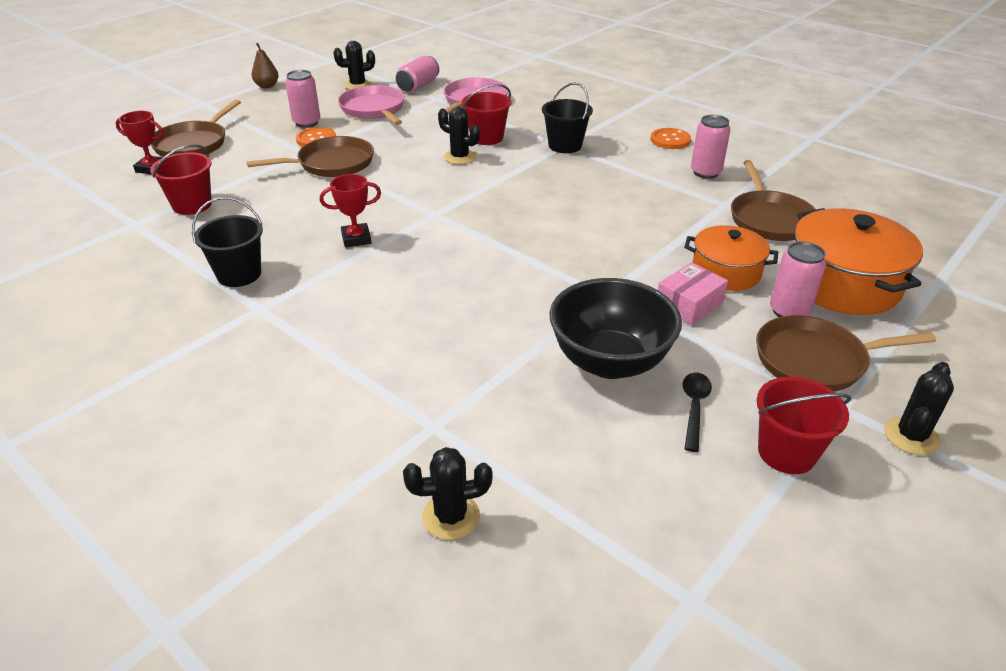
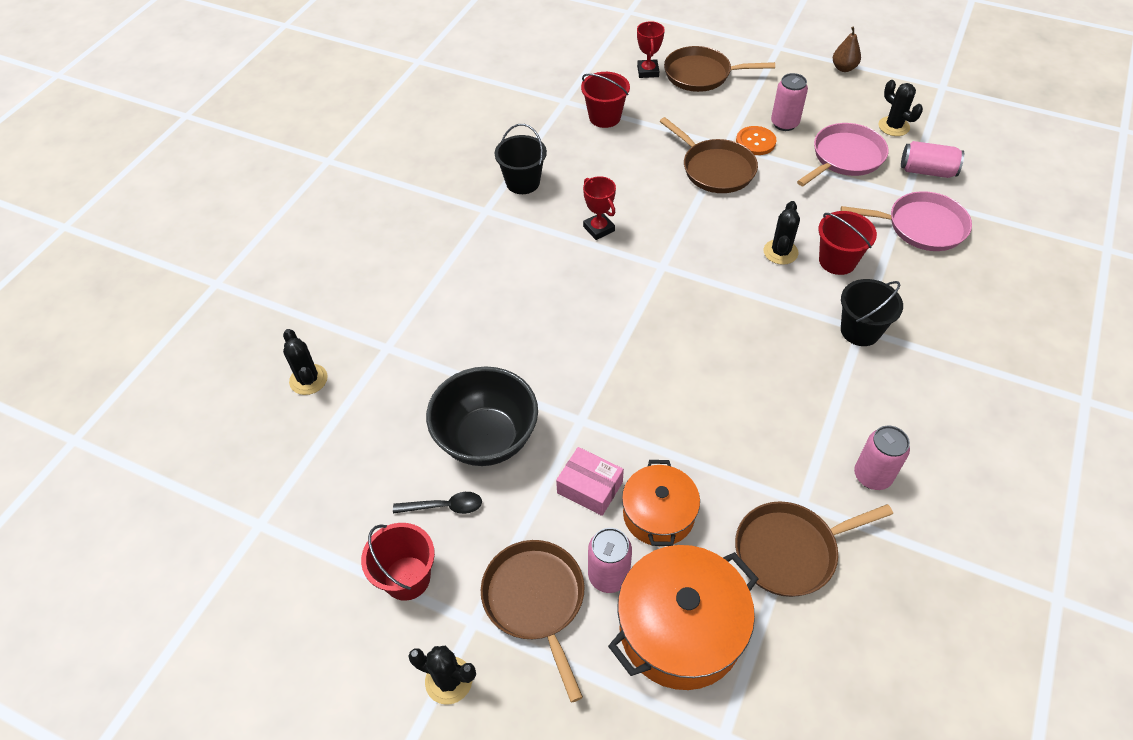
camera: 75 degrees right, 15 degrees up
orange button [651,128,691,149] -> none

